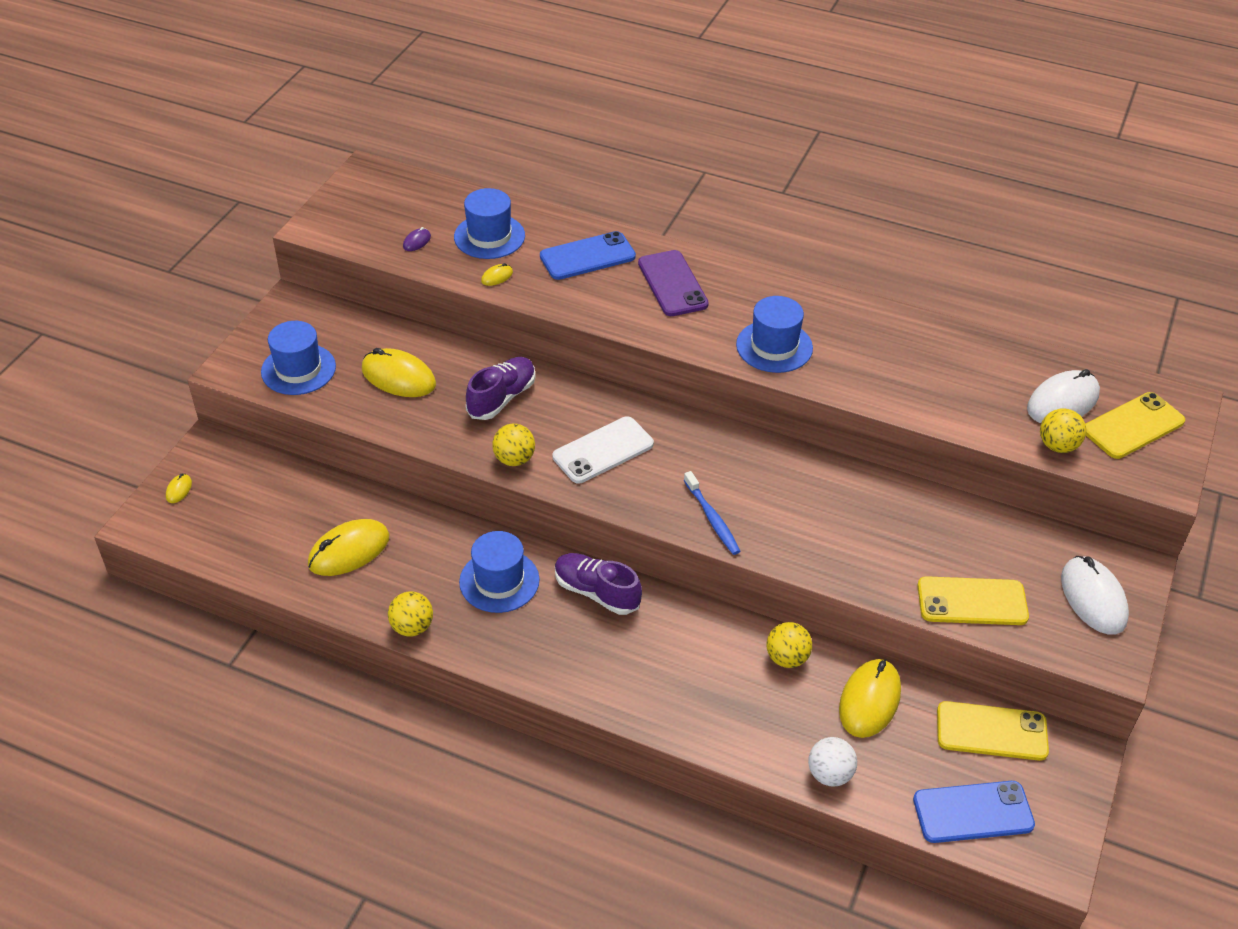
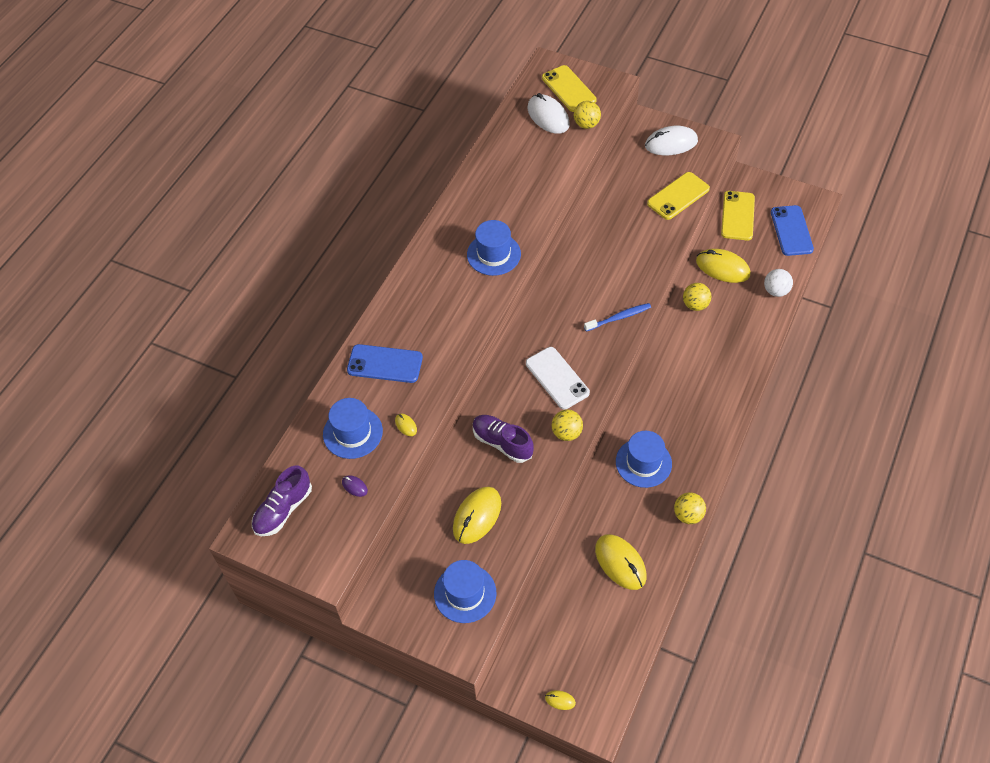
camera: 85 degrees left, 10 degrees up
blue phone [540,231,636,280] -> blue phone turned 60 degrees counterclockwise [347,344,423,383]
purple shoe [555,553,642,615] -> purple shoe moved to [252,465,312,536]
purple phone [638,250,709,316] -> none
yellow phone [917,576,1029,625] -> yellow phone turned 45 degrees clockwise [647,172,710,220]

